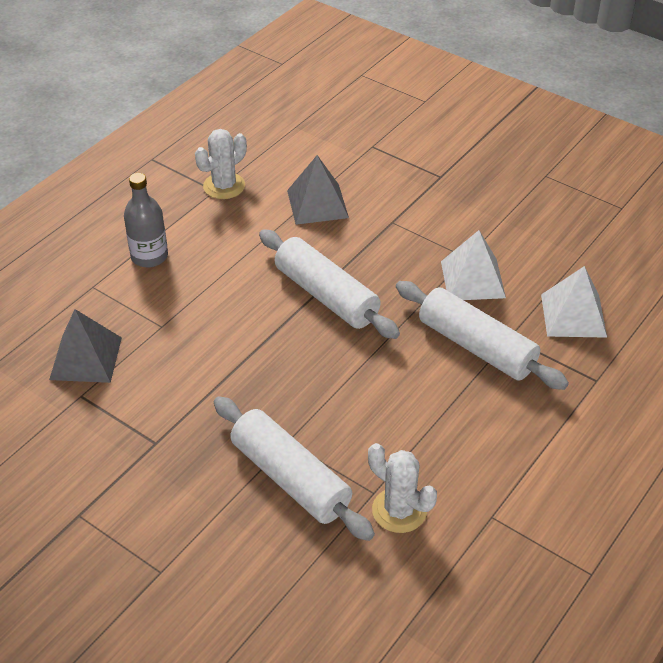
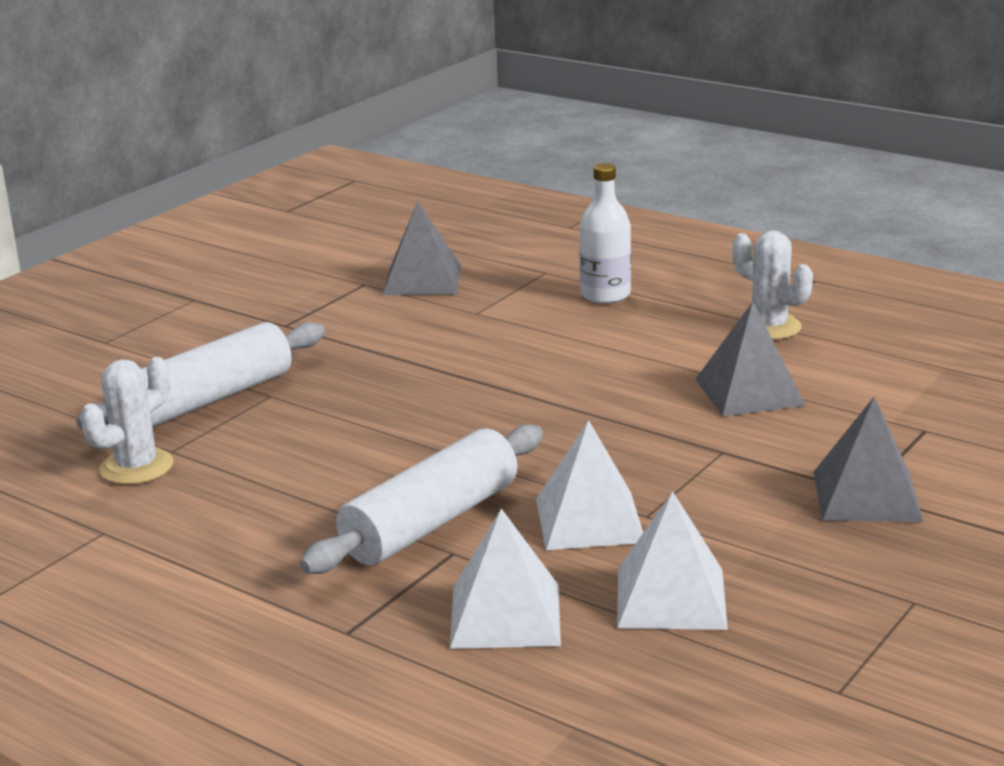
camera: 90 degrees right, 20 degrees down
grey bottle [124,173,168,267] -> white bottle [580,163,631,304]
white rolling pin [259,229,400,339] -> none
none -> white pyramid [617,491,728,630]
none -> grey pyramid [814,396,923,522]

